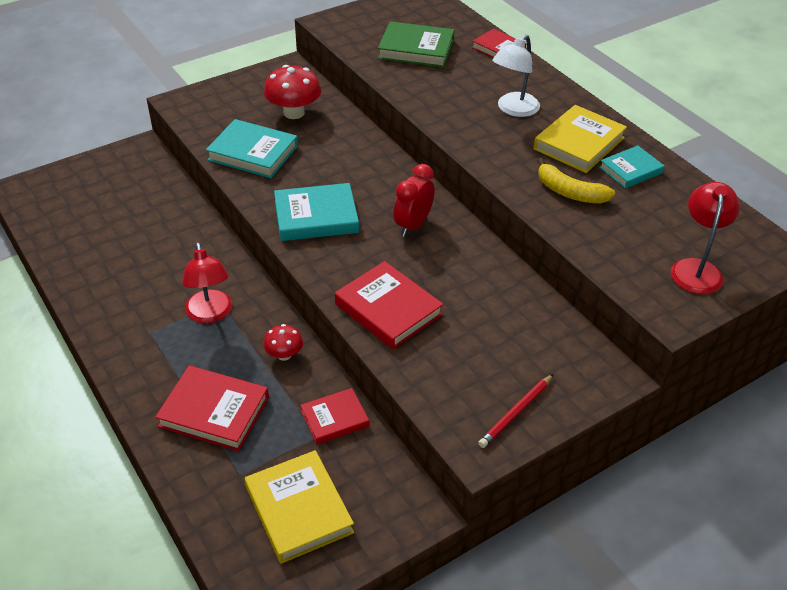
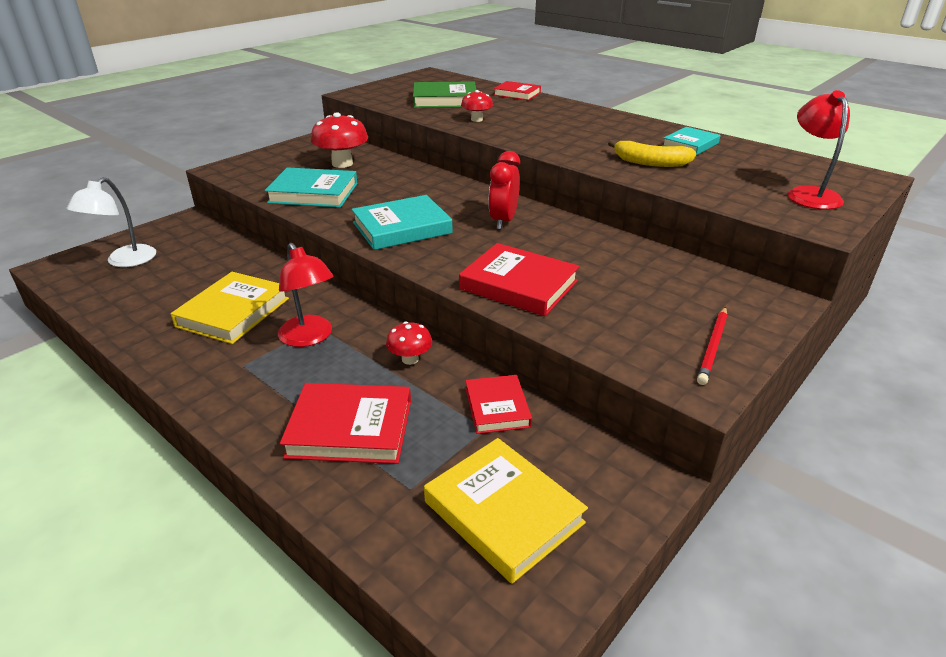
camera: 15 degrees left, 10 degrees down
red book [300,388,369,445] -> red book turned 60 degrees counterclockwise [465,375,532,434]
white lamp [492,35,540,117] -> white lamp moved to [67,177,156,267]
yellow book [534,105,627,173] -> yellow book moved to [170,272,289,344]
none -> red mushroom [461,90,493,122]

